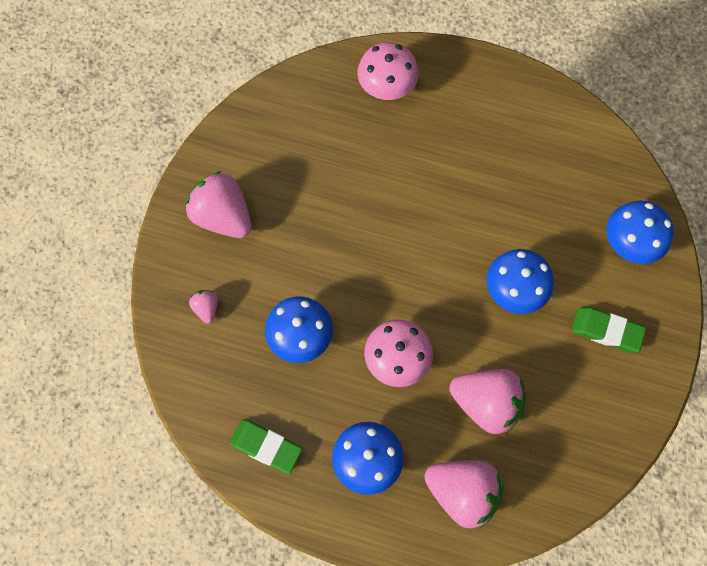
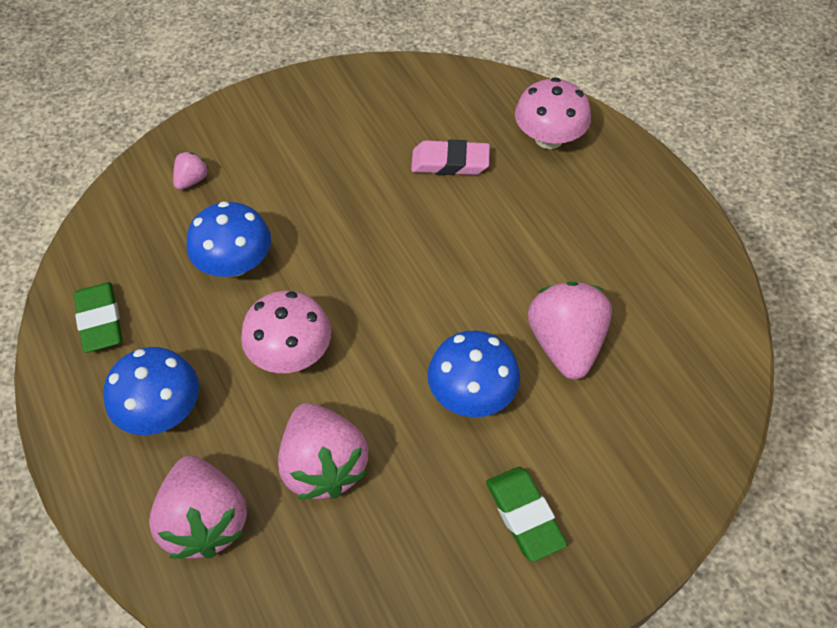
camera: 45 degrees right, 15 degrees down
pink strawberry [186,171,251,238] -> pink strawberry moved to [528,282,612,379]
blue mushroom [607,201,674,264] -> none
none -> pink eraser [411,140,490,175]

